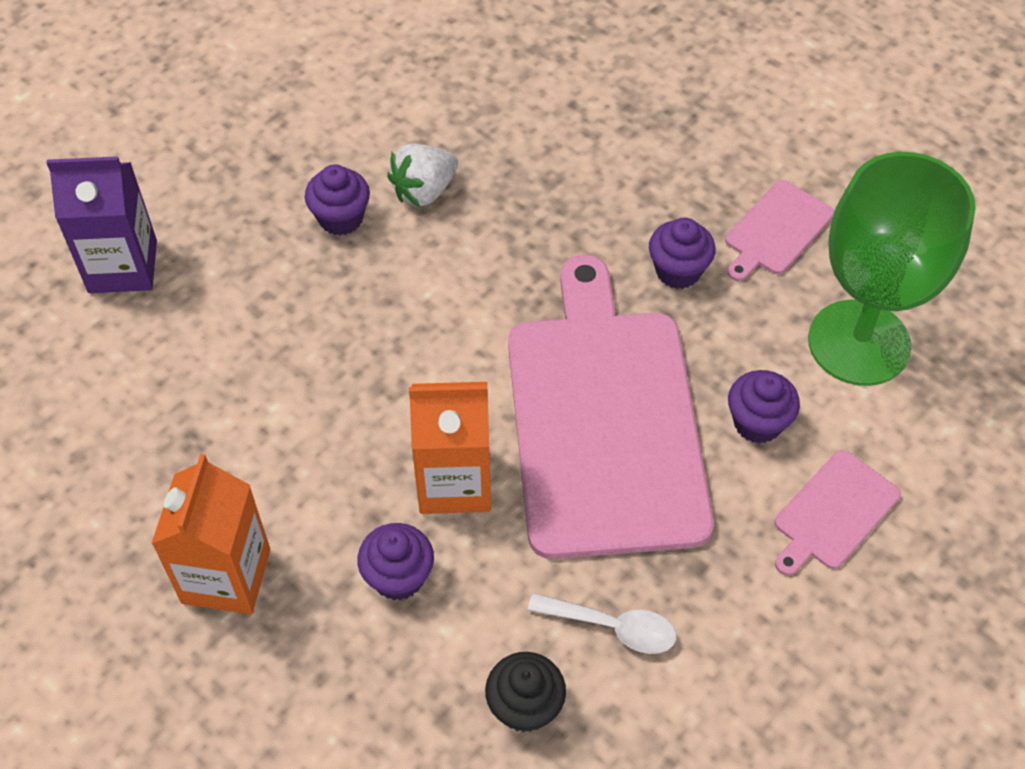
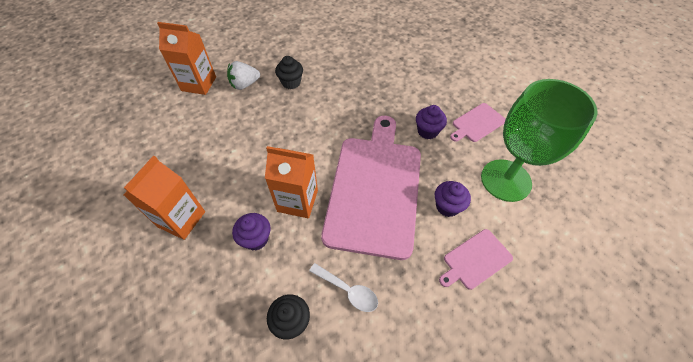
camera: 15 degrees right, 0 degrees up
purple carton [46,156,157,293] -> orange carton [157,22,216,95]
purple cupcake [305,164,370,235] -> black cupcake [275,56,303,89]
white strawberry [387,144,458,207] -> white strawberry moved to [227,61,260,90]

